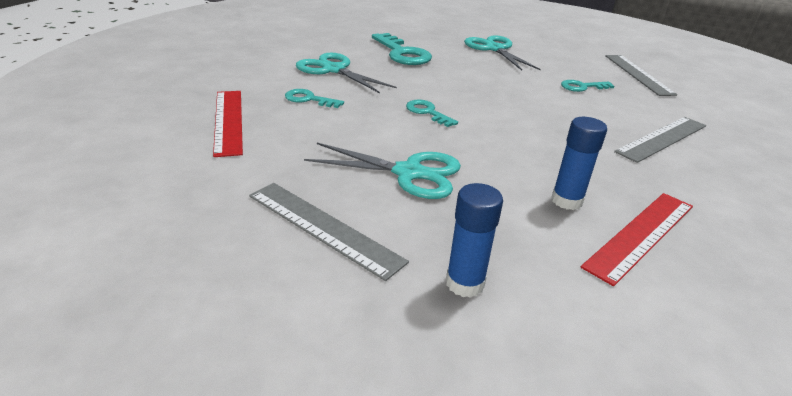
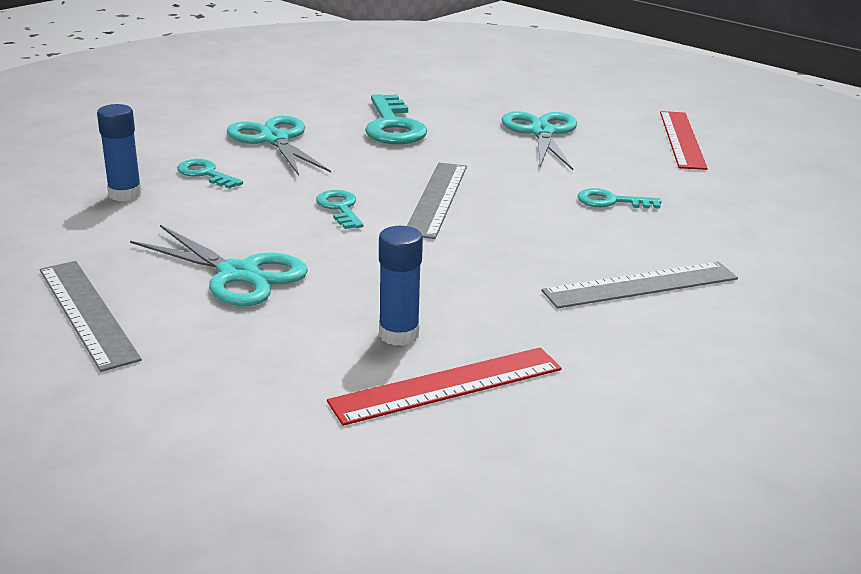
camera: 20 degrees right, 5 degrees down
red ruler [213,91,243,157] -> red ruler moved to [660,111,708,170]
blue glue stick [446,183,503,298] -> blue glue stick moved to [97,104,142,201]
grey ruler [605,55,677,96] -> grey ruler moved to [407,163,467,239]

